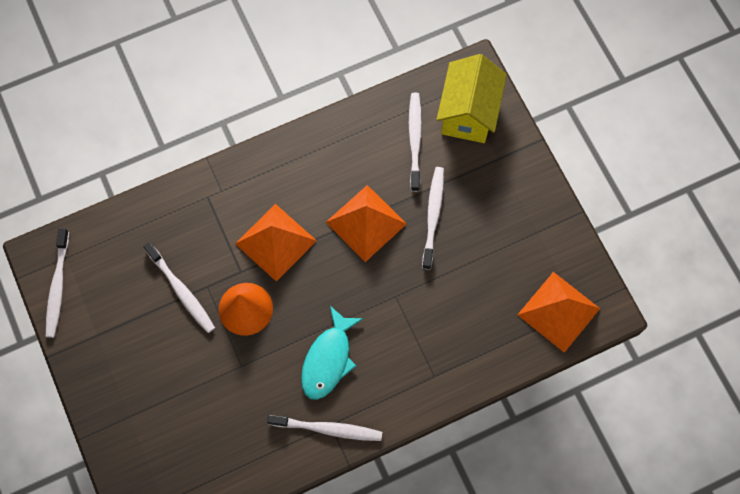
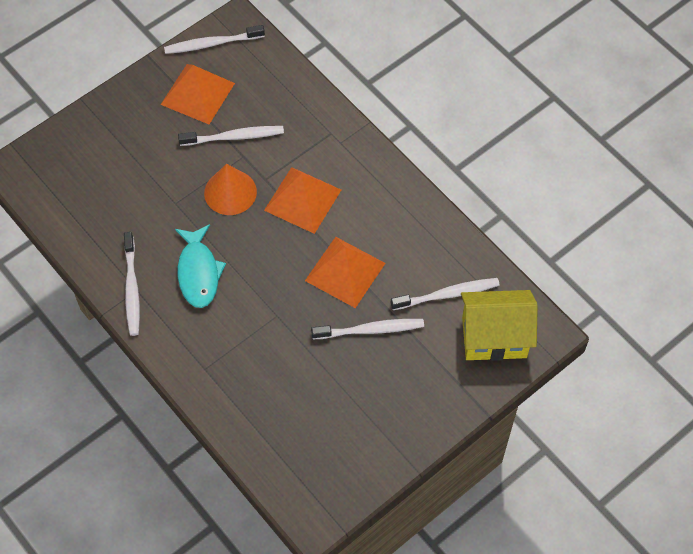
camera: 75 degrees right, 10 degrees down
white toothbrush [144,242,215,333] -> white toothbrush turned 135 degrees counterclockwise [178,126,284,146]
turquoise fish [301,306,363,400] -> turquoise fish turned 105 degrees counterclockwise [175,224,226,308]
orange pyramid [518,272,600,353] -> orange pyramid moved to [161,64,235,124]

